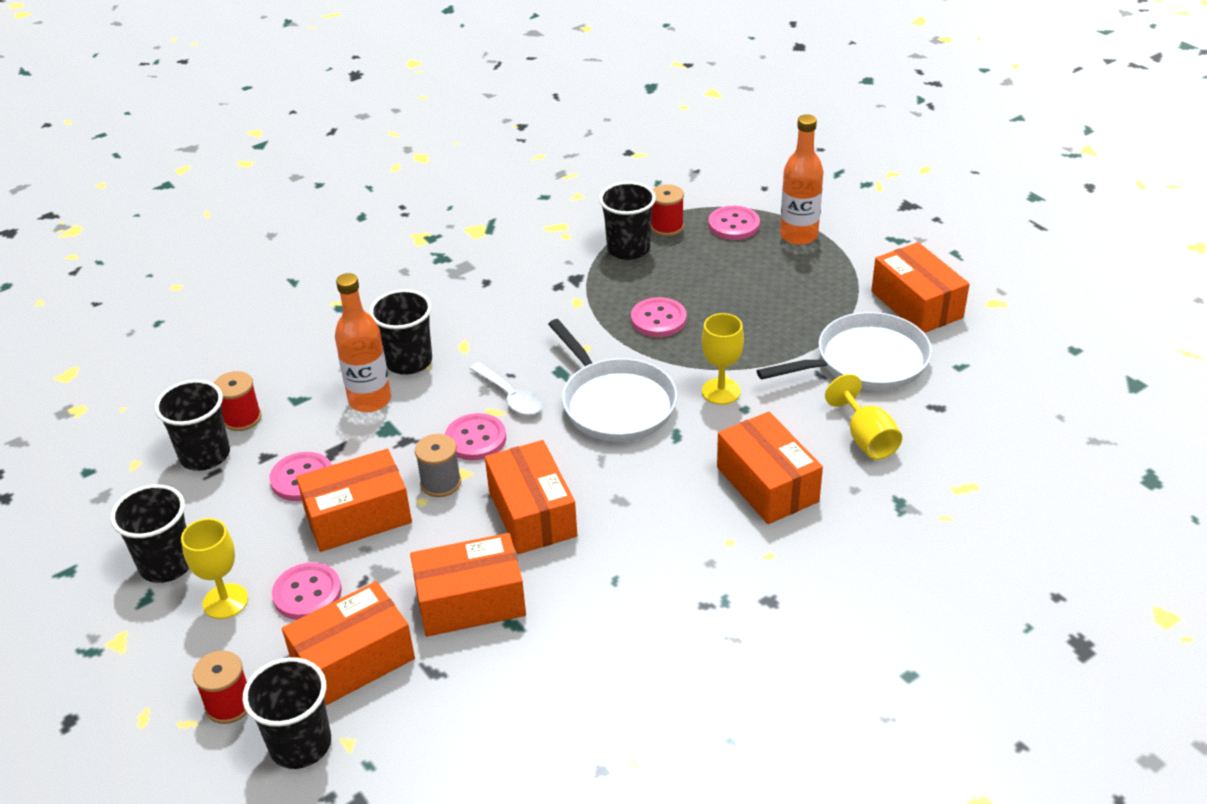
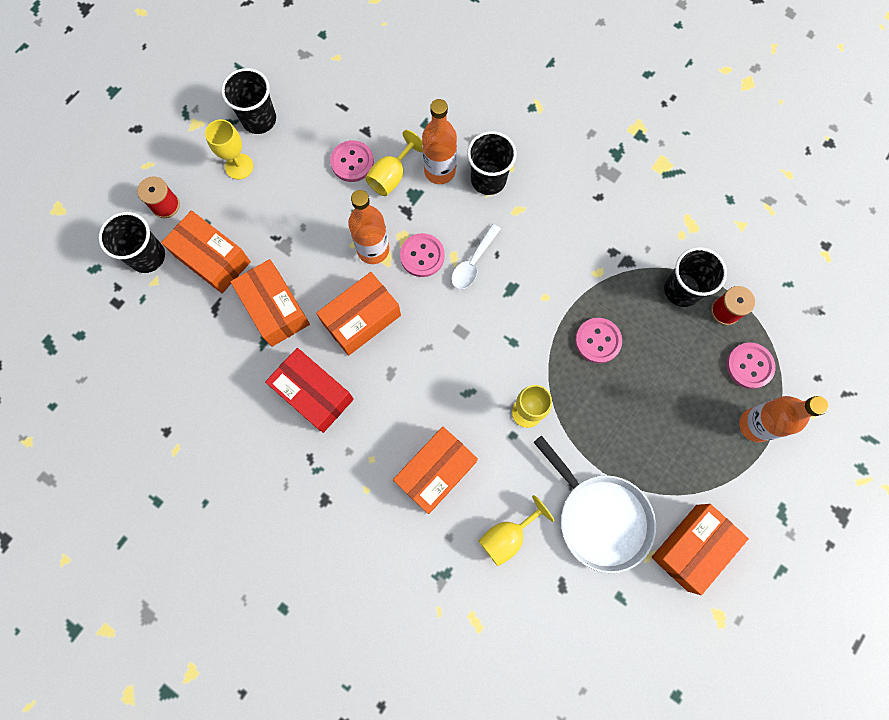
camera: 70 degrees right, 35 degrees up
black cup [154,380,230,471] -> none
red spool [214,371,262,431] -> none
pink button [272,563,342,620] -> none
orange box [296,449,412,552] -> none
grey spool [415,434,461,497] -> orange bottle [348,190,389,264]
white pan [548,319,677,442] -> none
none -> red box [265,348,354,433]
none -> yellow goblet [365,130,423,196]

